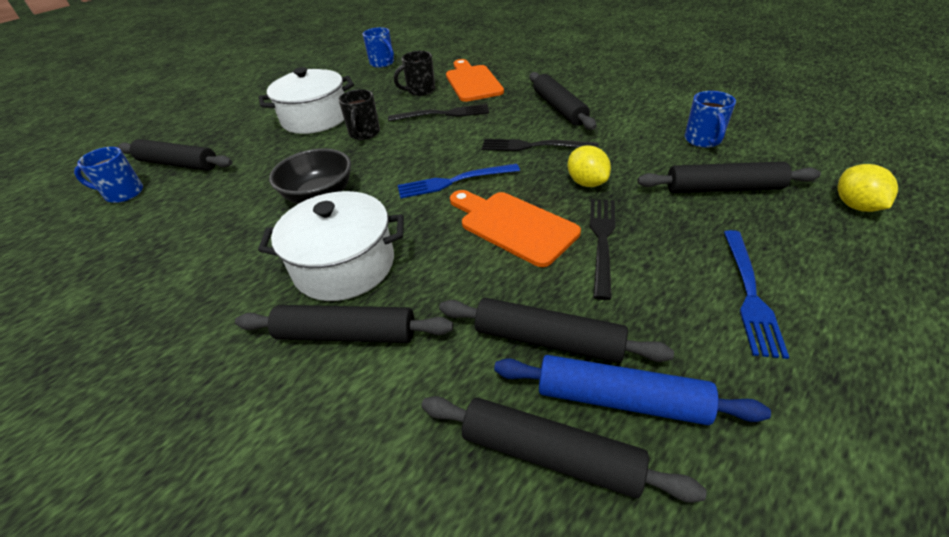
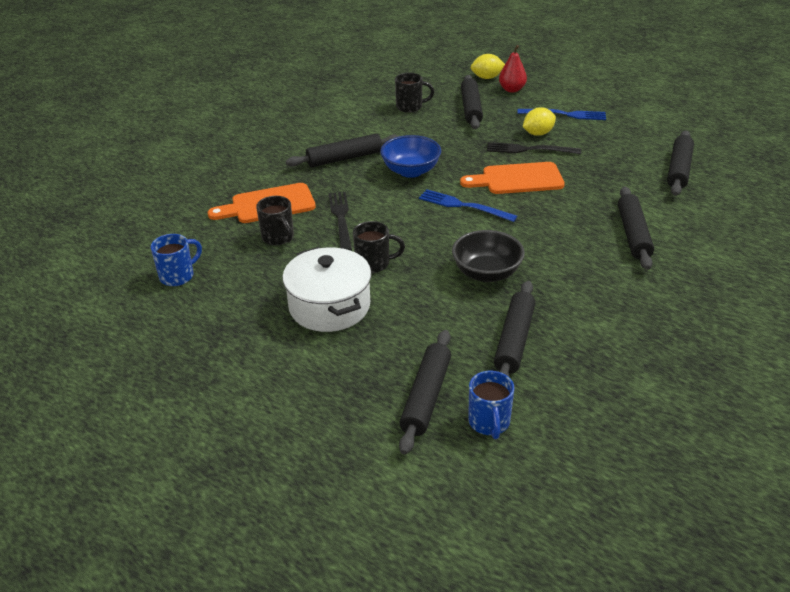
camera: 95 degrees left, 5 degrees down
white pot [258,191,404,301] -> none
blue fork [398,164,520,198] -> blue fork turned 135 degrees clockwise [419,190,518,222]
black rolling pin [439,298,674,363] -> black rolling pin moved to [494,281,536,377]
orange cutting board [450,190,581,267] -> orange cutting board turned 45 degrees clockwise [460,162,565,194]
black fork [482,139,598,151] -> blue bowl [380,135,441,178]
blue rolling pin [494,355,771,425] -> none
yellow lemon [567,145,611,187] -> yellow lemon moved to [523,107,556,136]
blue mug [684,91,736,148] -> black mug [395,73,434,113]
none -> red pear [499,45,527,92]

